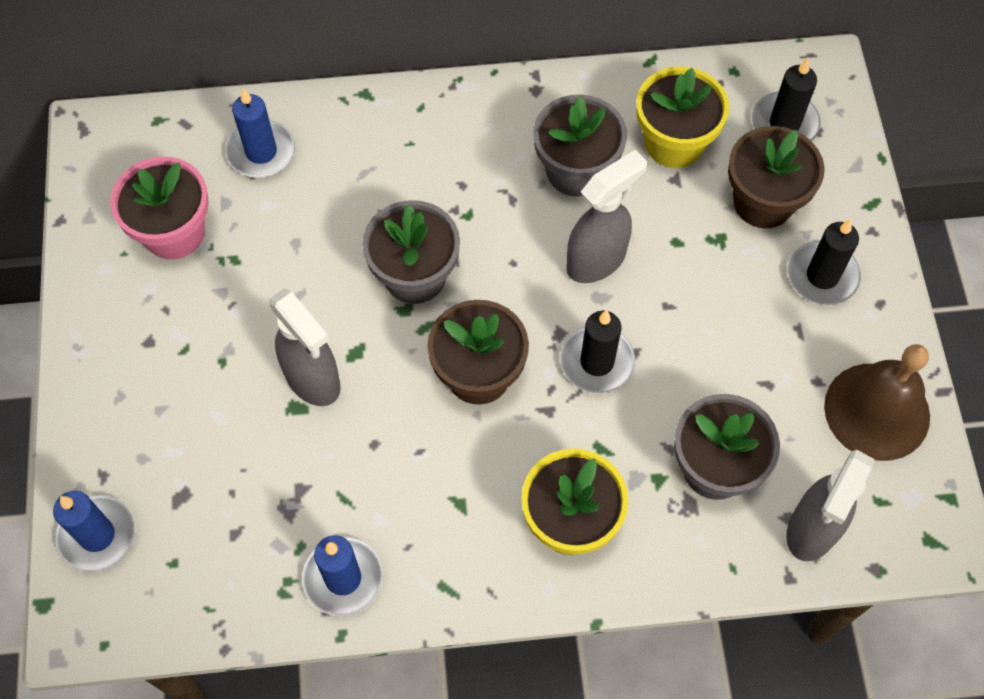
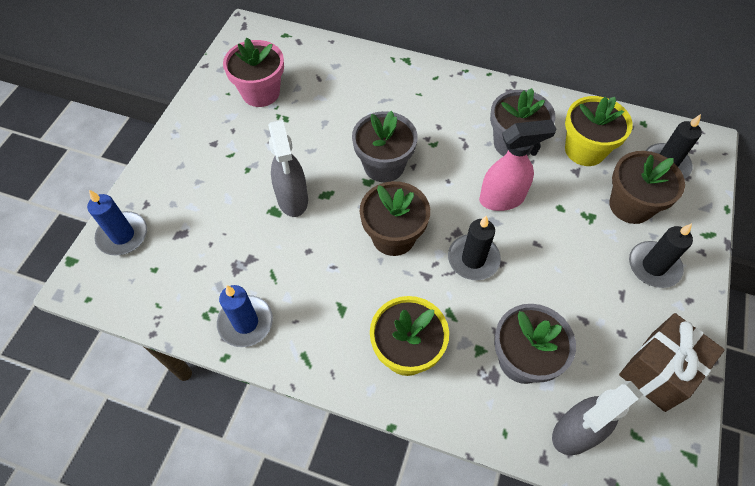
camera: 25 degrees right, 5 degrees down
blue candle [226,88,295,178] -> none
grey spray bottle [566,150,647,283] -> pink spray bottle [479,119,556,211]
brown bell [824,344,930,461] -> brown gift [619,313,725,412]

